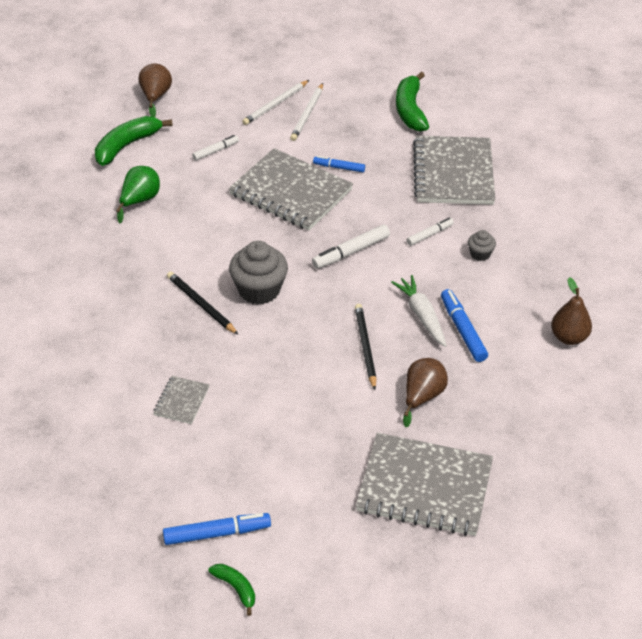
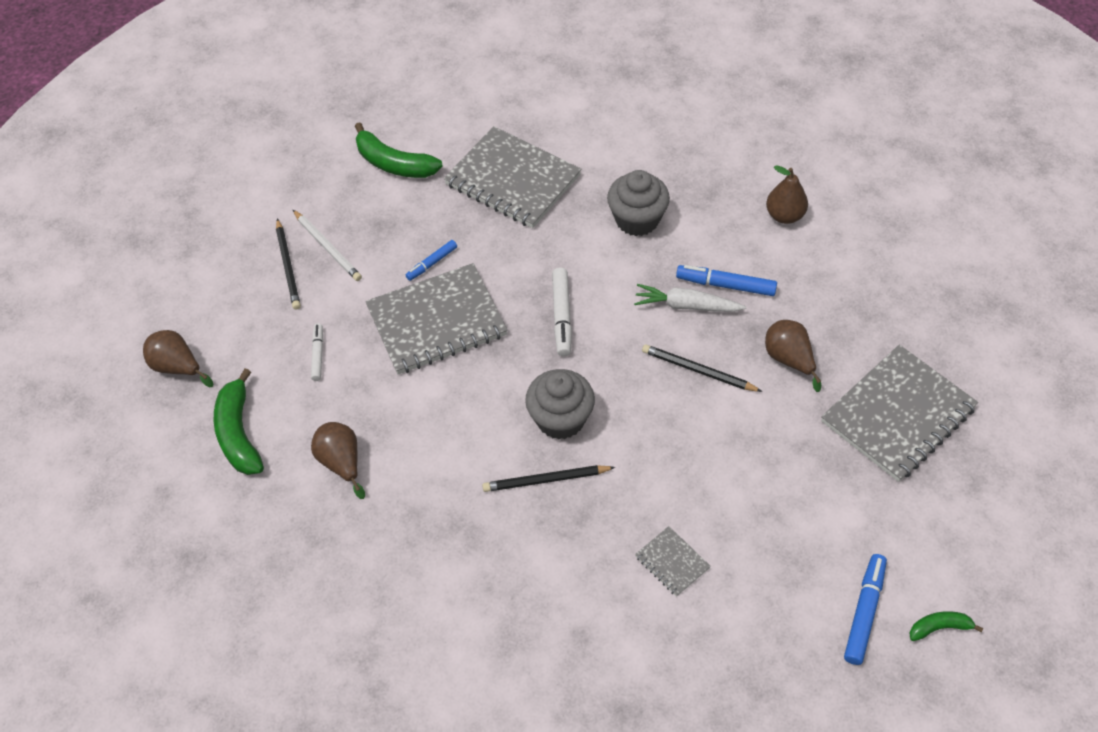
camera: 55 degrees left, 10 degrees up
green pear [116,166,160,223] -> brown pear [311,422,365,499]
white pencil [242,80,309,125] -> black pencil [276,218,301,310]
white marker [407,218,454,246] -> none
grey cupcake [468,230,496,261] -> grey cupcake [607,170,670,236], size x2.00

